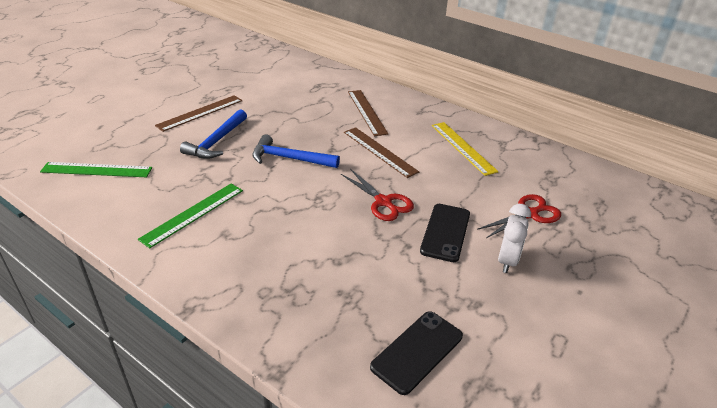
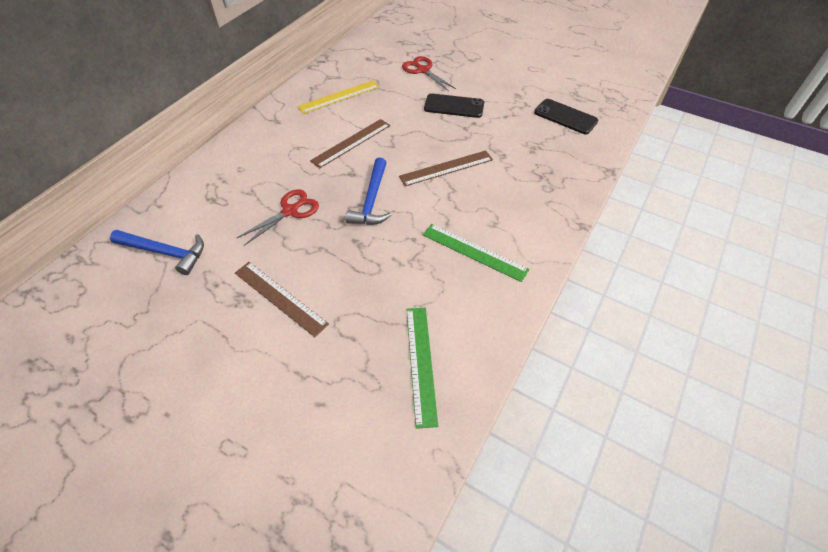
camera: 95 degrees left, 15 degrees up
blue hammer [180,109,247,159] -> blue hammer moved to [110,230,204,275]
red scissors [341,169,414,221] -> red scissors moved to [237,189,319,246]
brown ruler [348,90,388,136] -> brown ruler moved to [399,150,493,186]
white clock [498,204,531,273] -> none

